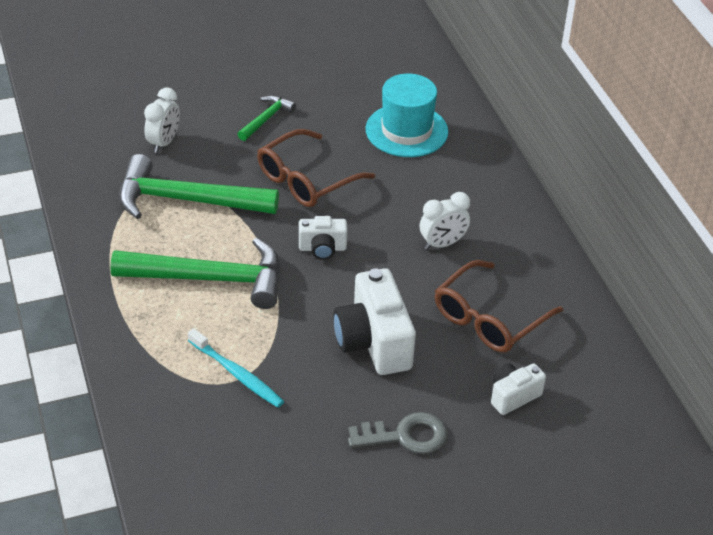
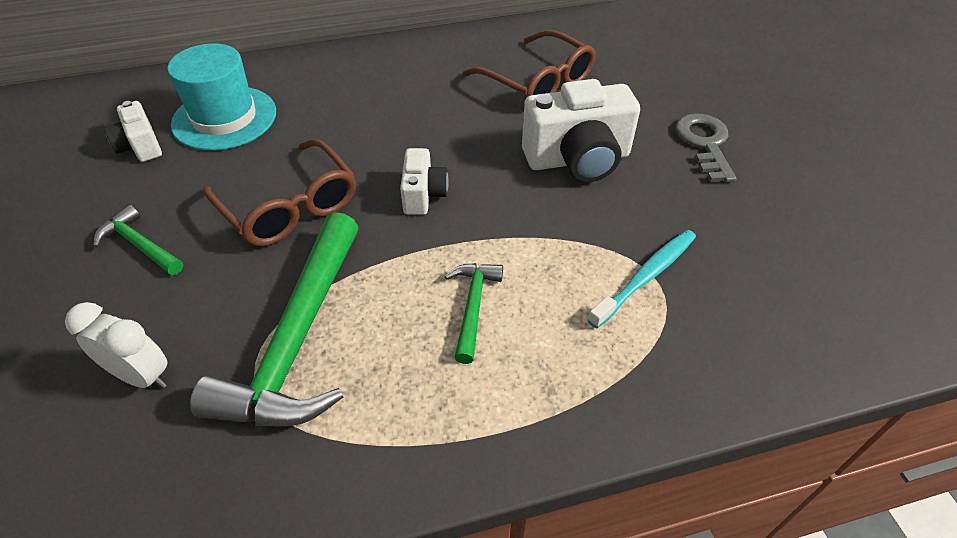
camera: 85 degrees left, 5 degrees up
green hammer [110,238,281,309] -> green hammer [445,263,503,364], size x0.48
white clock [420,192,470,250] -> none
white camera [491,363,546,415] -> white camera moved to [104,101,162,162]

